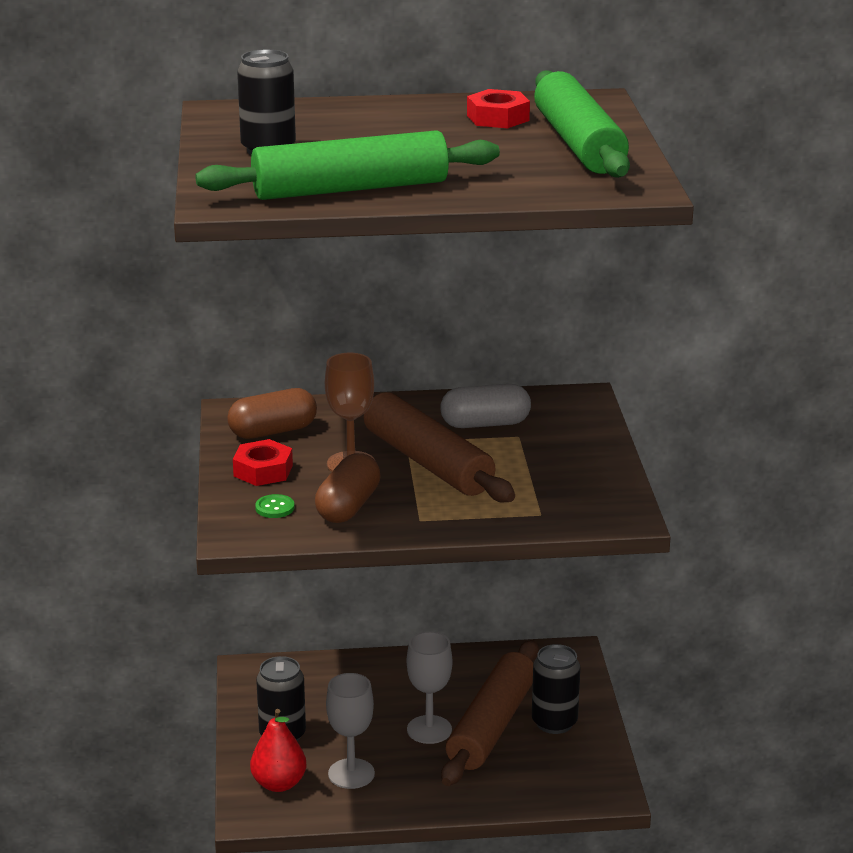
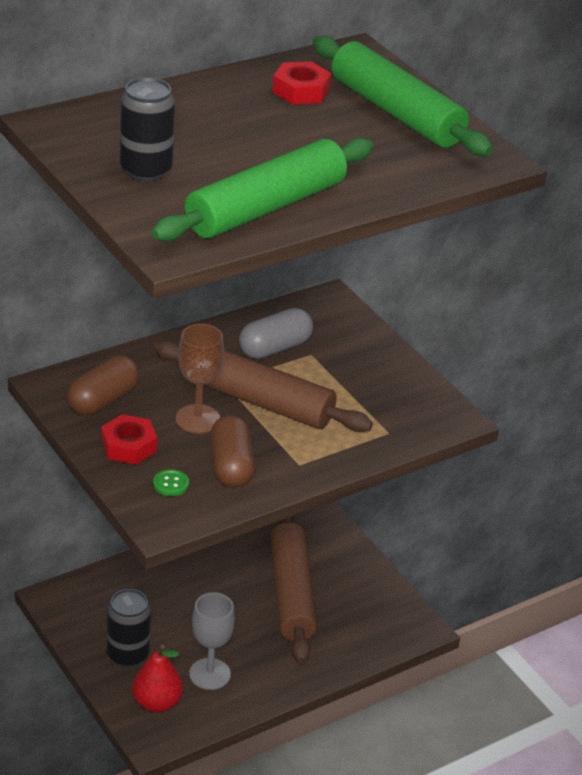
camera: 30 degrees left, 10 degrees up
grey goblet [407,631,452,744] -> none
black can [532,644,580,734] -> none

